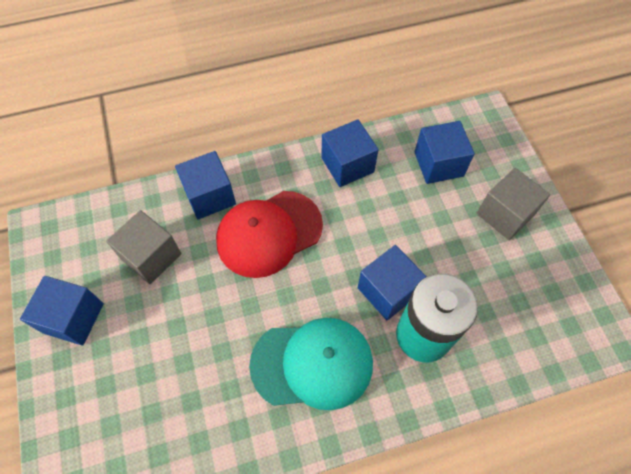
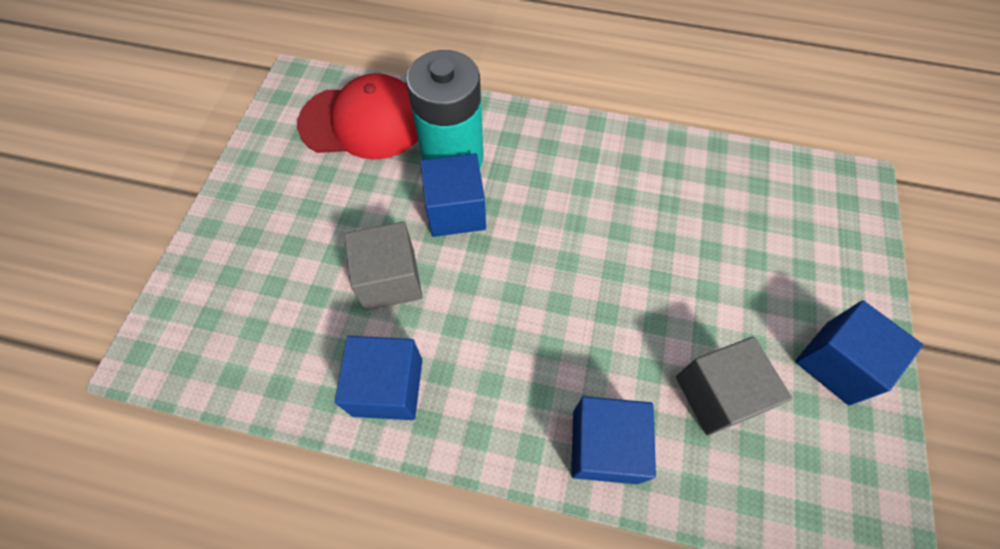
camera: 150 degrees left, 0 degrees up
red cap [216,191,323,278] -> red cap moved to [297,73,418,160]
turquoise cap [249,318,373,410] -> none
blue cube [414,121,475,184] -> none
grey cube [477,168,550,240] -> grey cube moved to [344,222,423,311]

